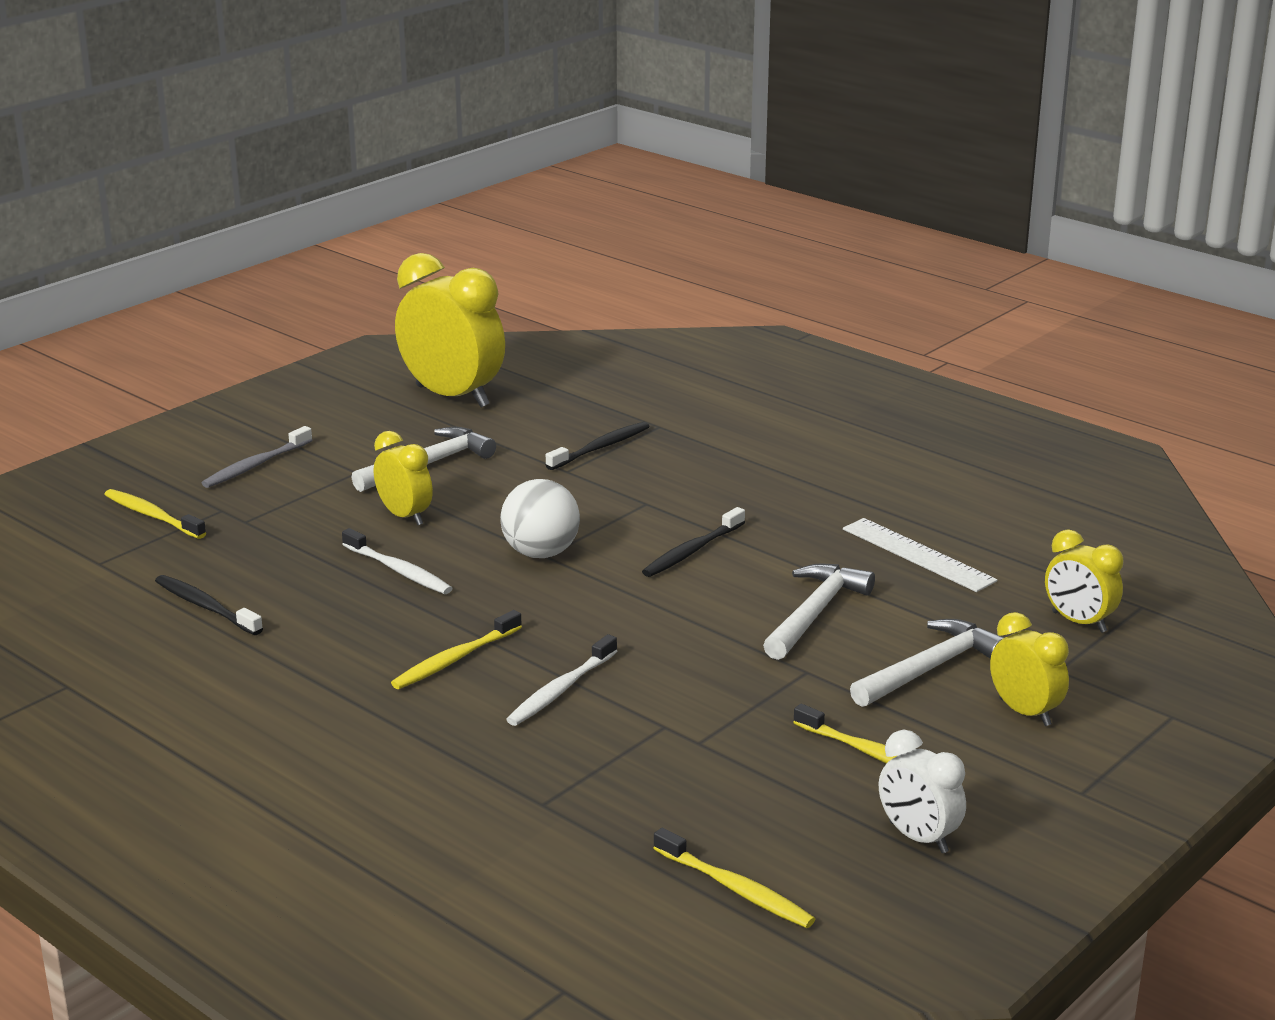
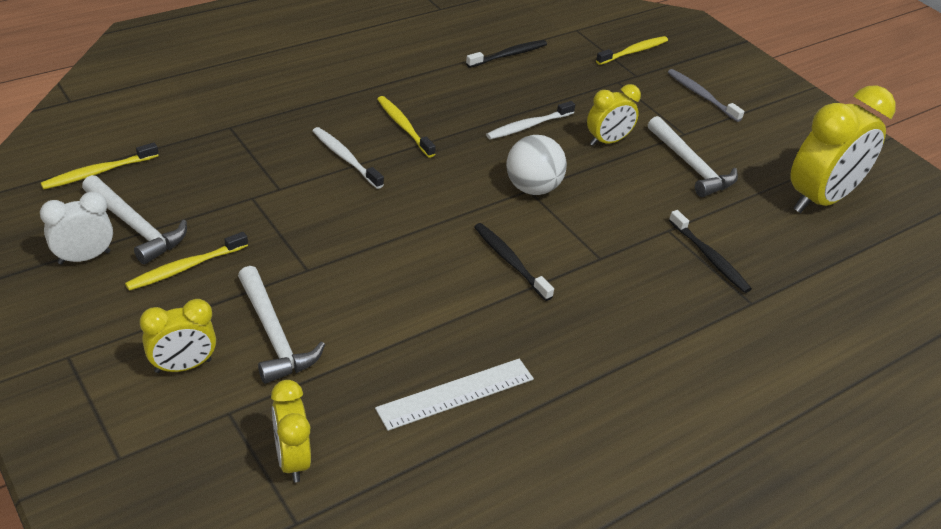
camera: 100 degrees right, 15 degrees up
white hammer [763,563,875,660] -> white hammer moved to [82,175,187,265]
yellow clock [1045,529,1123,633] -> yellow clock turned 75 degrees counterclockwise [271,380,311,482]

